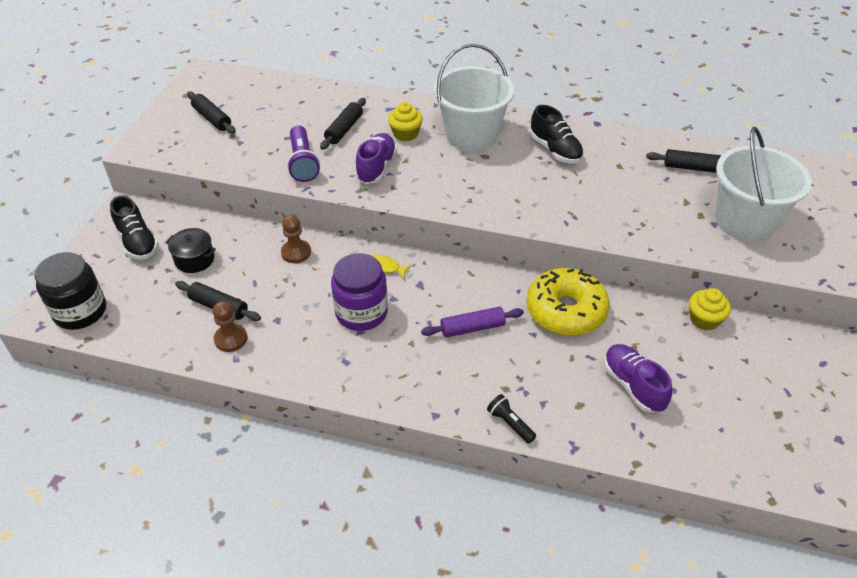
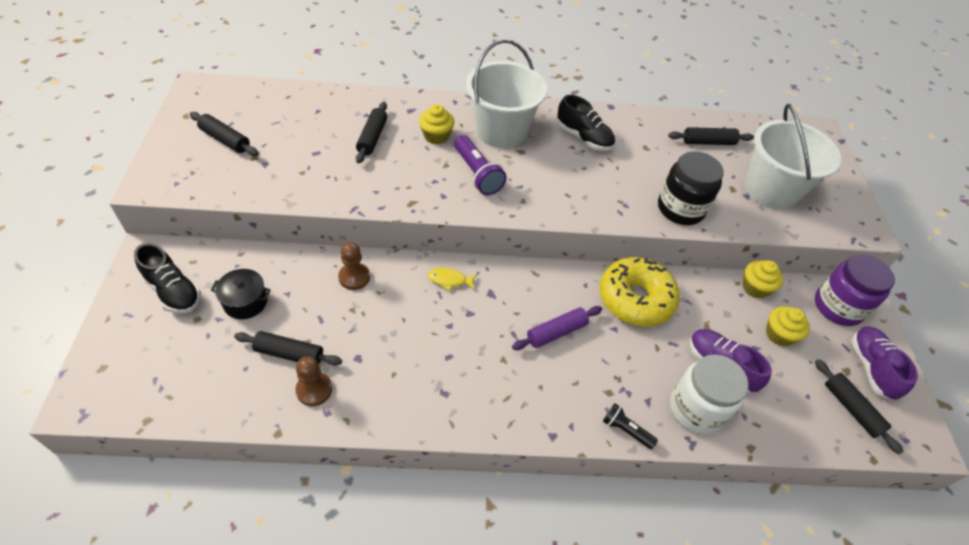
camera: 20 degrees left, 5 degrees up
black jar [35,252,106,330] -> black jar moved to [658,151,724,225]
purple flashlight [287,125,320,182] -> purple flashlight moved to [454,135,507,195]
purple jar [331,253,388,331] -> purple jar moved to [815,254,895,326]
purple shoe [355,133,397,184] -> purple shoe moved to [851,326,918,400]
none -> white jar [670,355,749,434]
none -> yellow cupcake [766,306,810,347]
none -> black rolling pin [815,359,904,454]

